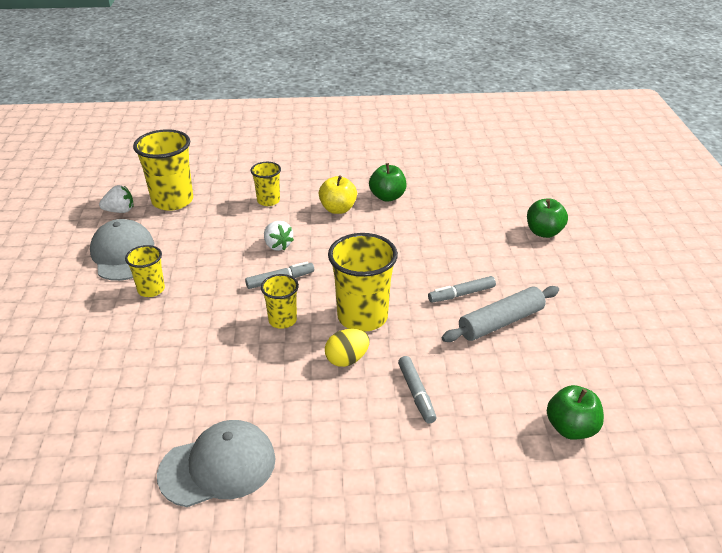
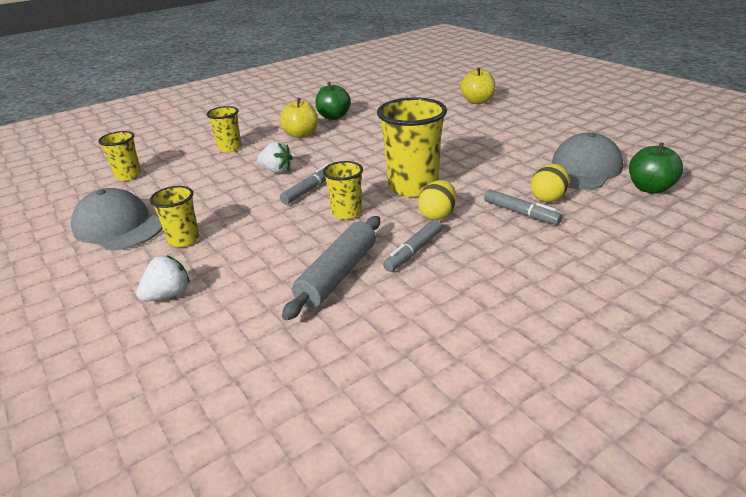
camera: 30 degrees left, 5 degrees down
white strawberry [99,185,134,213] -> white strawberry moved to [136,255,190,302]
yellow cup [133,129,193,211] -> yellow cup [98,131,141,181], size x0.56
grey cap [157,420,276,507] -> grey cap moved to [552,132,623,190]
grey marker [428,276,496,303] -> grey marker moved to [383,219,442,272]
grey rolling pin [442,286,559,342] -> grey rolling pin moved to [282,216,380,320]
green apple [527,198,568,238] -> yellow apple [460,67,495,104]
none -> yellow egg [531,164,569,202]

